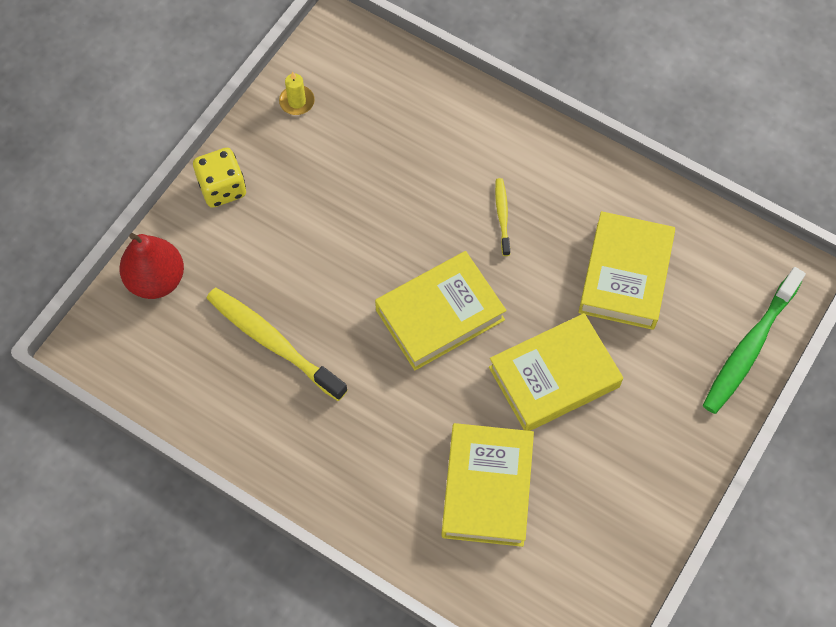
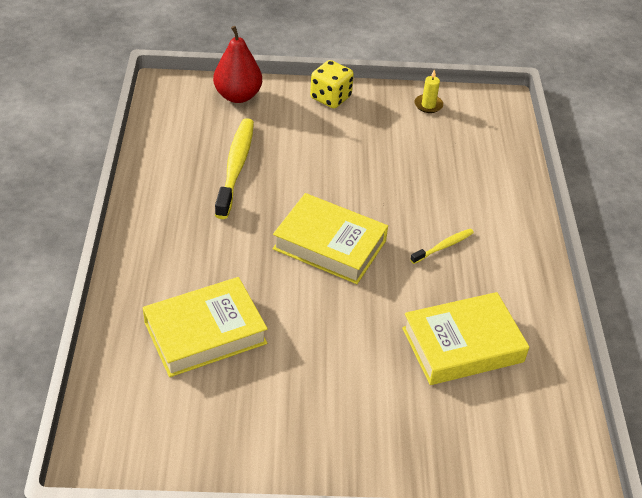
camera: 55 degrees right, 20 degrees down
yellow book [489,313,623,431] -> none
green toothbrush [703,267,806,414] -> none

